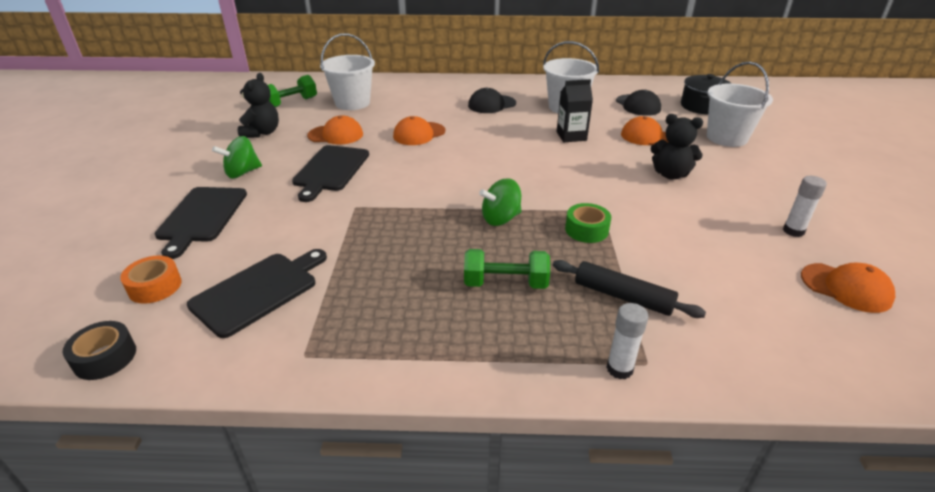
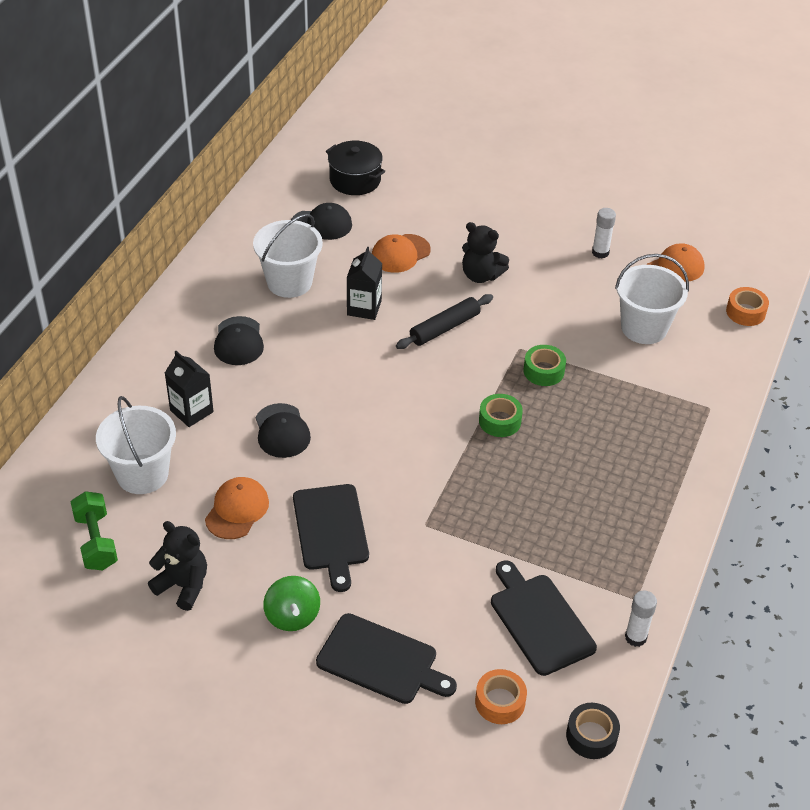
camera: 70 degrees left, 10 degrees up
black cutting board [292,145,369,202] -> black cutting board turned 45 degrees clockwise [293,484,369,592]
orange cap [393,116,445,145] -> black cap [256,403,311,458]
green dumbbell [464,249,550,289] -> none
green spinning top [479,178,522,226] -> green tape [479,394,523,437]
black rolling pin [553,260,706,318] -> black rolling pin moved to [396,294,493,349]
white glue stick [606,303,648,379] -> white glue stick moved to [625,590,657,647]
black teddy bear [650,114,703,179] -> black teddy bear turned 75 degrees clockwise [462,222,509,283]
white bucket [707,61,773,147] -> white bucket moved to [615,254,689,344]
none -> black carton [165,351,214,427]
none -> orange tape [726,287,769,326]

